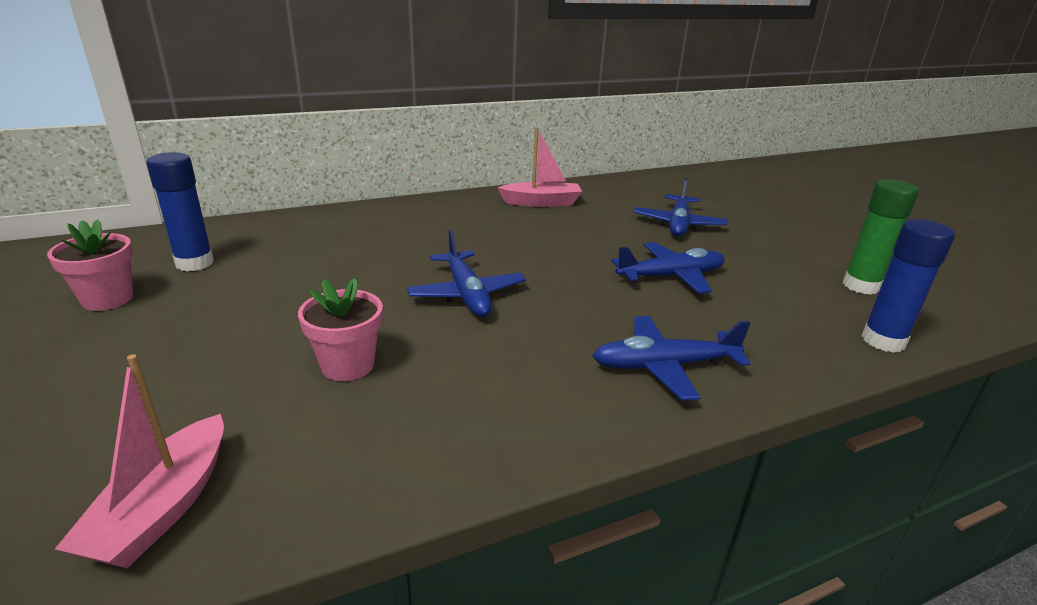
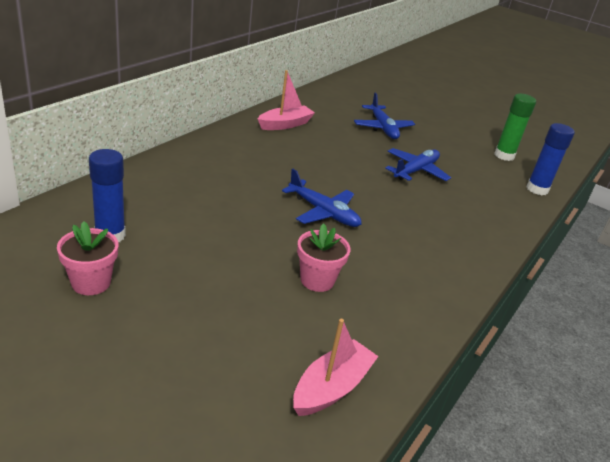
camera: 35 degrees left, 5 degrees up
pink boat [55,354,224,568] -> pink boat turned 120 degrees counterclockwise [293,319,379,416]
blue plane [593,316,751,401] -> none

